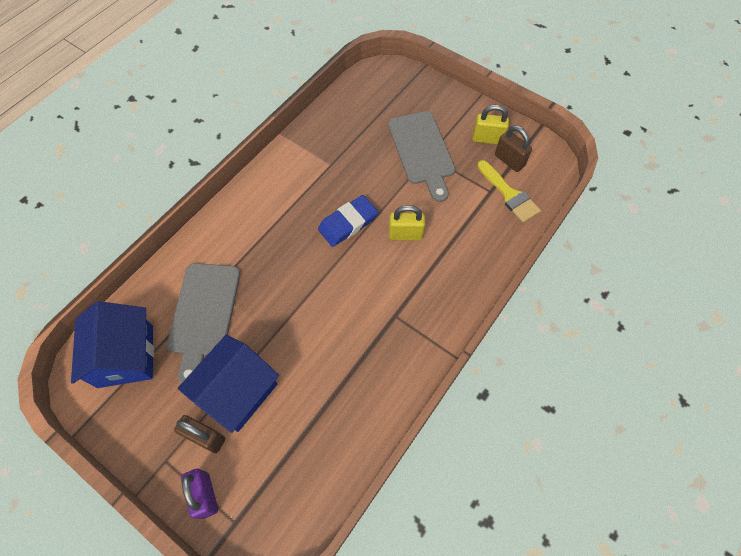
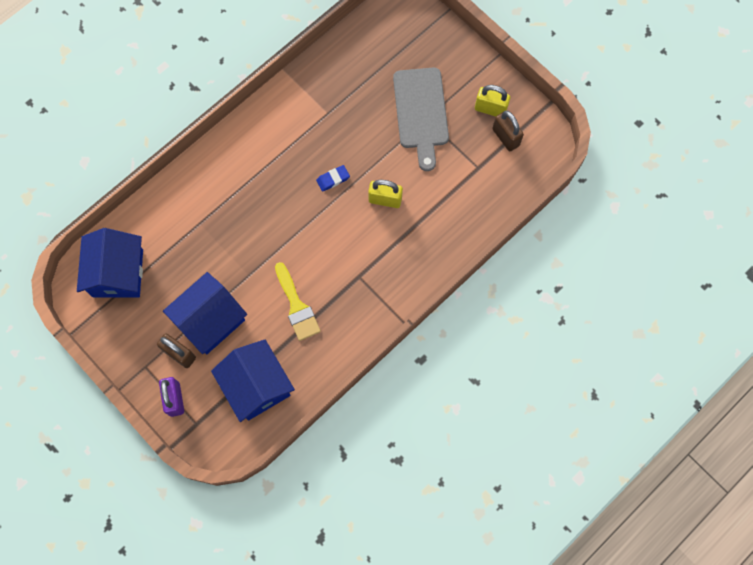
camera: 10 degrees right, 10 degrees up
grey cutting board [167,263,240,383] -> none
blue eraser [318,195,378,247] -> blue eraser [316,165,350,192], size x0.57
yellow brush [478,160,541,223] -> yellow brush moved to [275,262,321,341]
none -> blue house [211,340,295,422]

